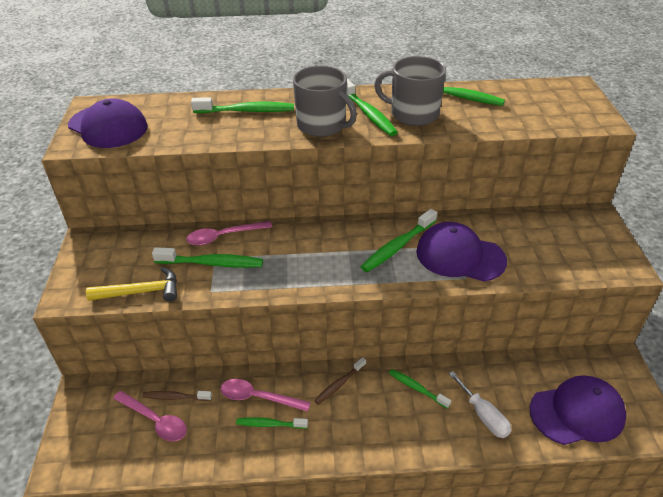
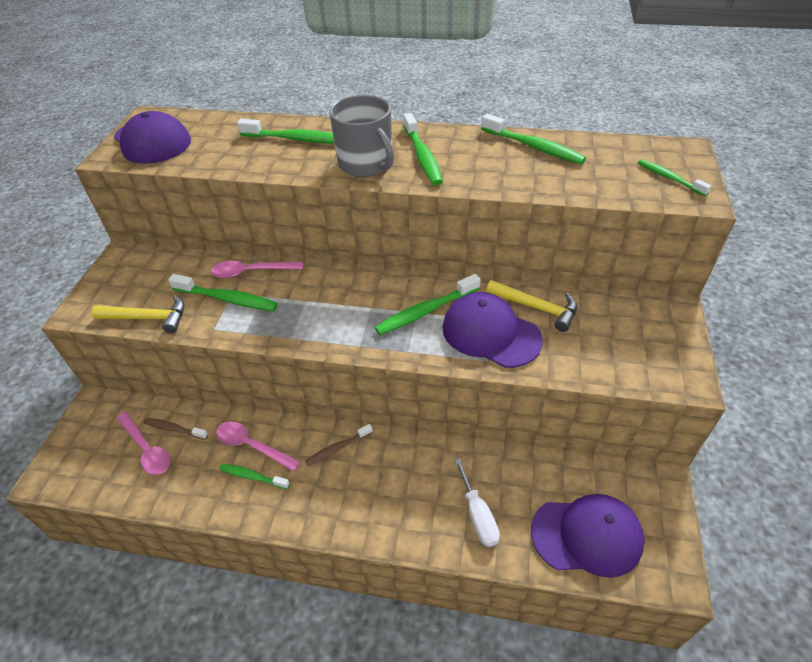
camera: 15 degrees right, 5 degrees up
grey mug [374,56,446,126] -> none
green toothbrush [389,369,451,409] -> green toothbrush moved to [638,159,712,196]
none -> yellow hammer [486,280,577,332]

